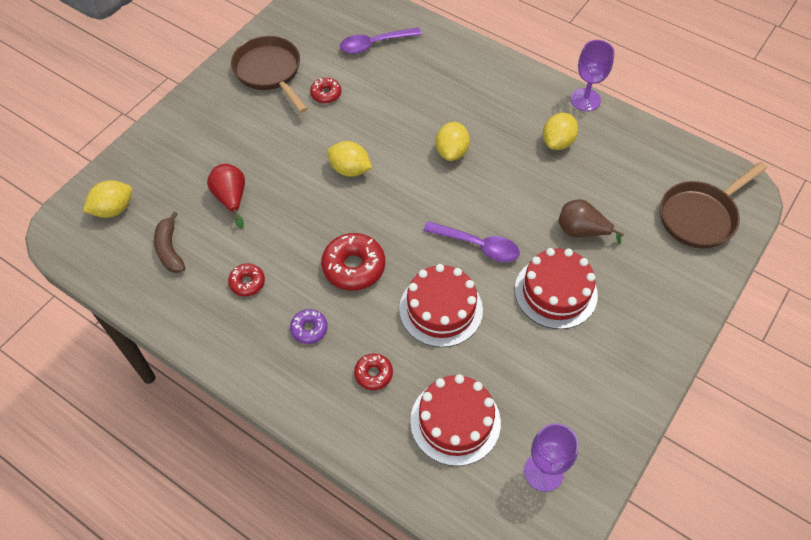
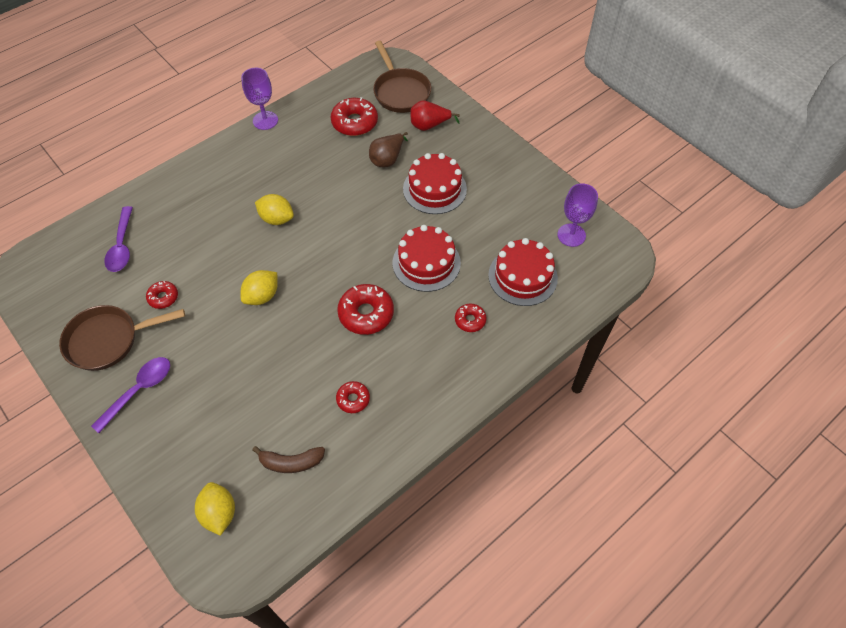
camera: 75 degrees left, 0 degrees up
red pear [207,164,245,228] -> red pear moved to [410,100,460,131]
purple donut [290,309,328,344] -> none
purple spoon [423,221,520,262] -> purple spoon moved to [91,357,170,433]
yellow lemon [543,113,578,150] -> none
none -> red donut [331,97,378,136]

